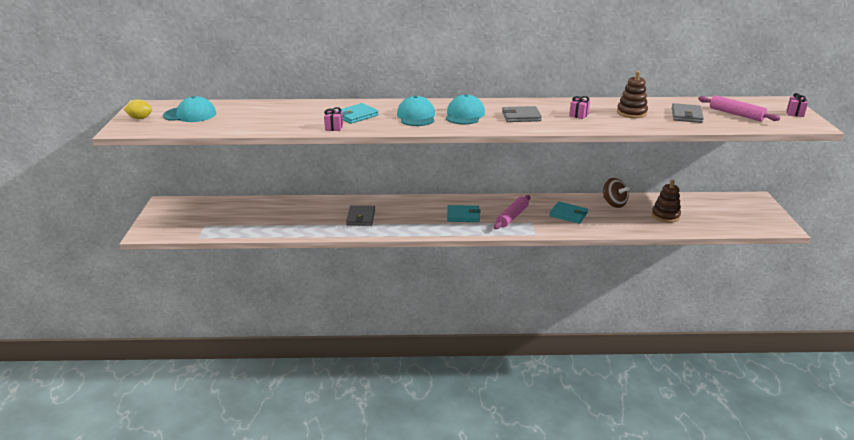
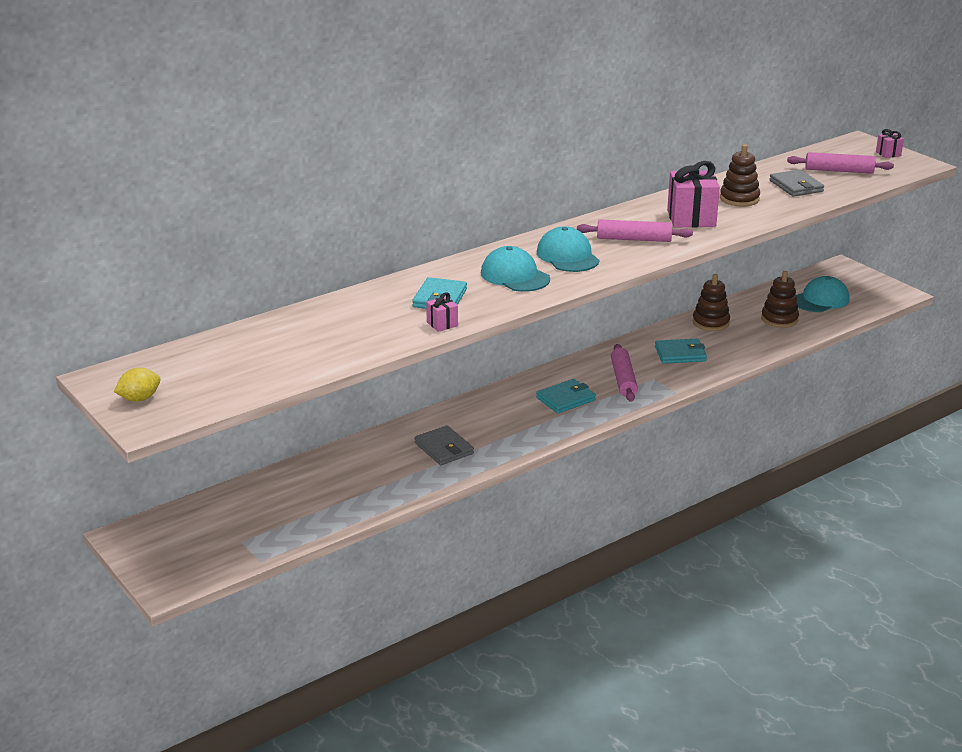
camera: 35 degrees left, 0 degrees up
turquoise cap [163,96,216,122] -> turquoise cap moved to [796,276,850,312]
grey wallet [502,106,542,122] -> pink rolling pin [577,220,693,242]
pink gift [569,96,590,119] -> pink gift [667,161,720,227], size x2.11
brown spinning top [603,178,629,208] -> brown stacking toy [693,274,730,331]

